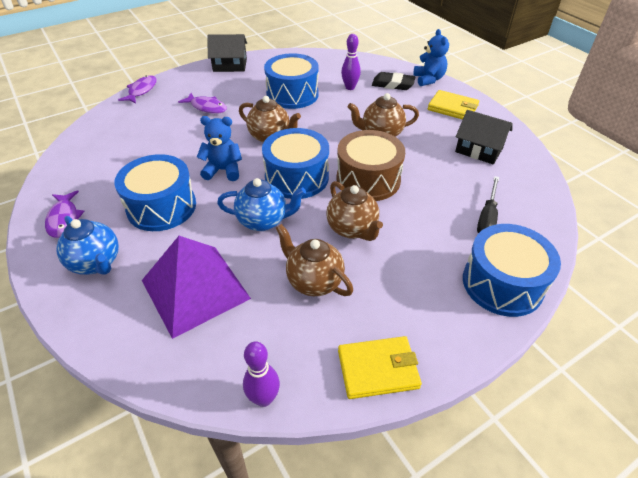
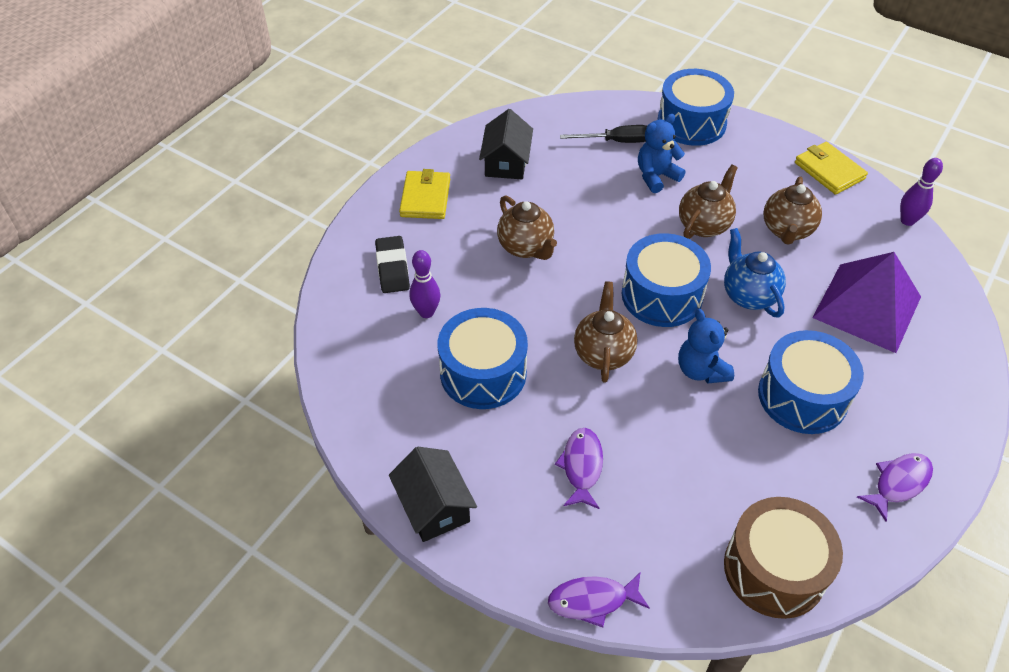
camera: 115 degrees left, 5 degrees up
blue teapot [56,216,119,275] -> none
brown drum [336,130,405,201] -> brown drum moved to [724,497,843,619]
blue teddy bear [413,29,449,86] -> blue teddy bear moved to [638,114,686,193]

